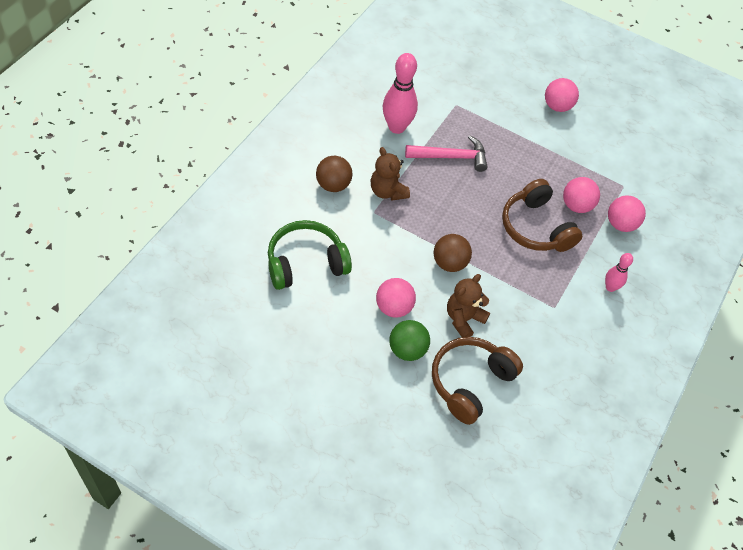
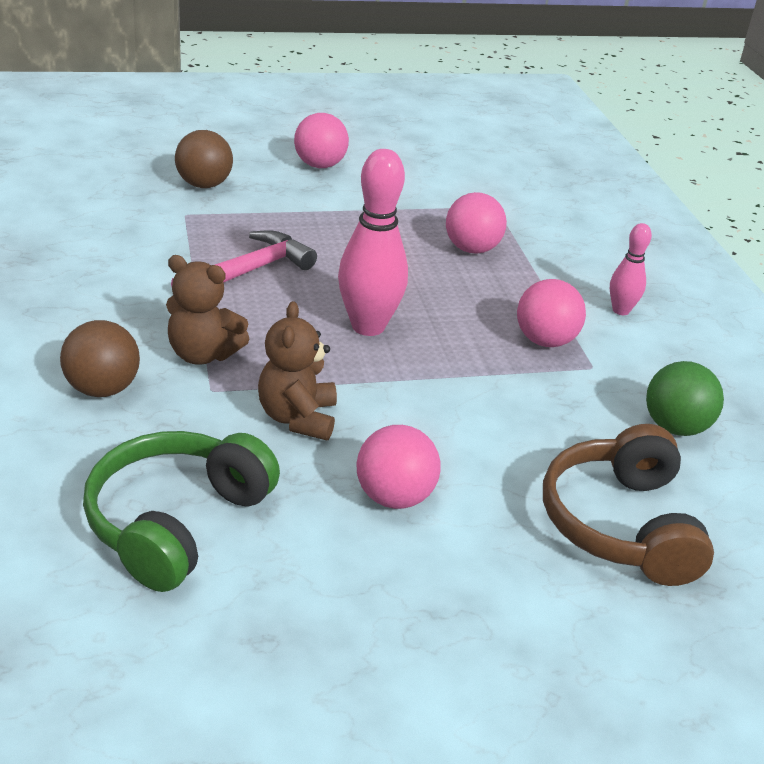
camera: 40 degrees left, 20 degrees down
pink bowling pin [383,53,418,134] -> pink bowling pin moved to [338,149,408,336]
green ball [389,320,430,361] -> green ball moved to [646,361,724,436]
brown ball [433,234,472,272] -> brown ball moved to [175,130,233,188]
brown teddy bear [447,274,490,337] -> brown teddy bear moved to [258,301,337,440]
brown headphones [502,179,583,252] -> none
pink ball [608,195,646,232] -> pink ball moved to [517,279,586,347]

